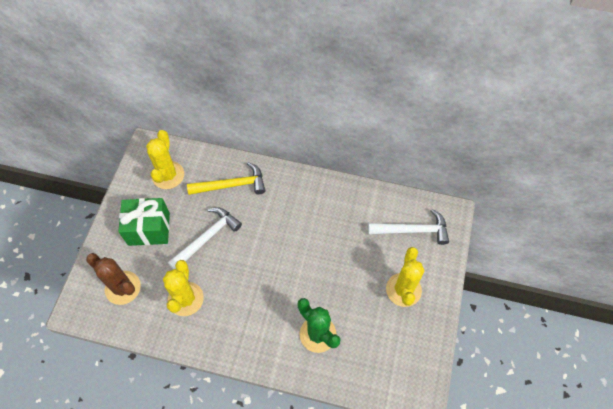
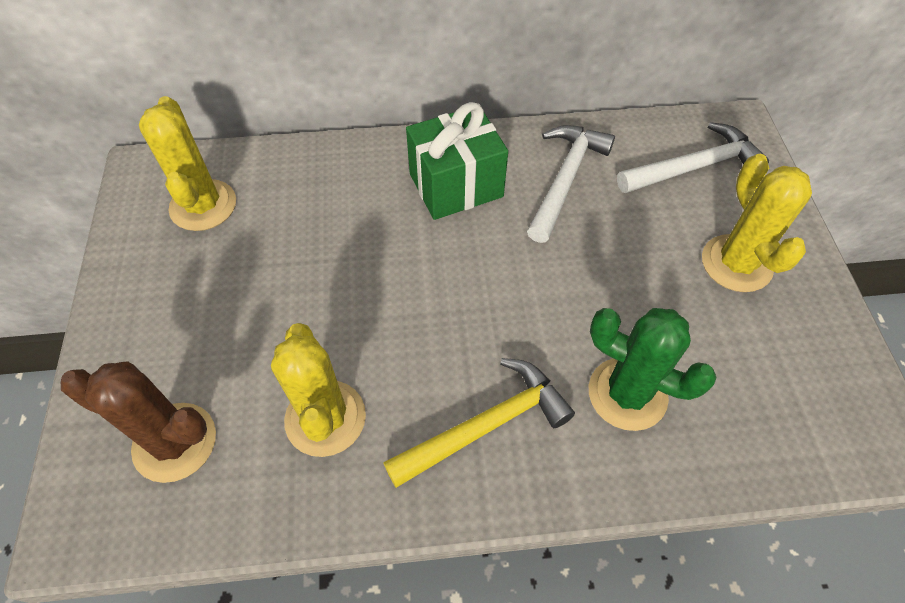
camera: 20 degrees left, 5 degrees down
green gift [118,198,170,246] -> green gift moved to [406,102,508,220]
white hammer [168,207,242,269] -> white hammer moved to [527,125,615,243]
yellow hammer [187,162,265,195] -> yellow hammer moved to [383,358,575,488]

